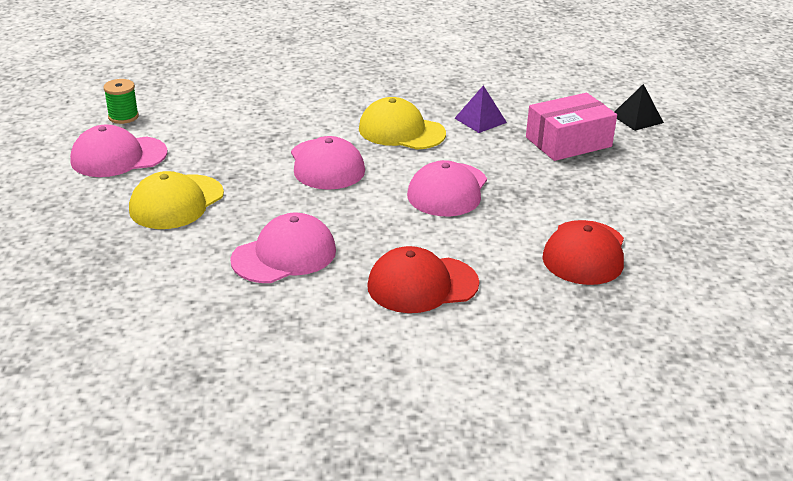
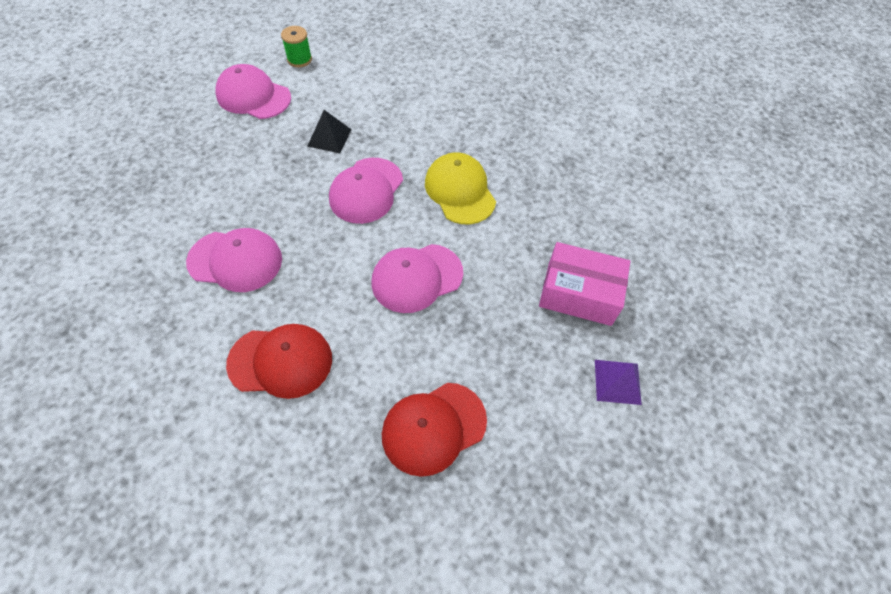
camera: 40 degrees right, 25 degrees up
yellow cap [129,171,224,229] -> none
red cap [367,246,479,313] -> red cap turned 150 degrees clockwise [226,324,332,399]
purple pyramid [454,85,507,133] -> purple pyramid moved to [595,360,642,405]
black pyramid [614,84,664,131] -> black pyramid moved to [307,110,352,153]

